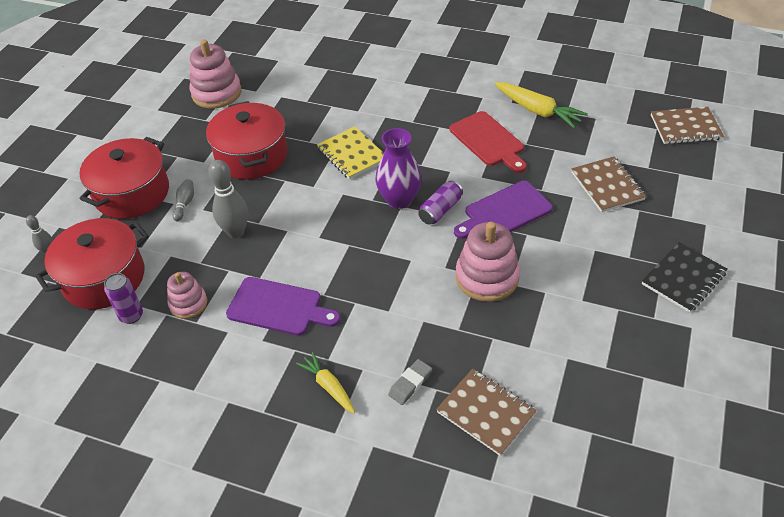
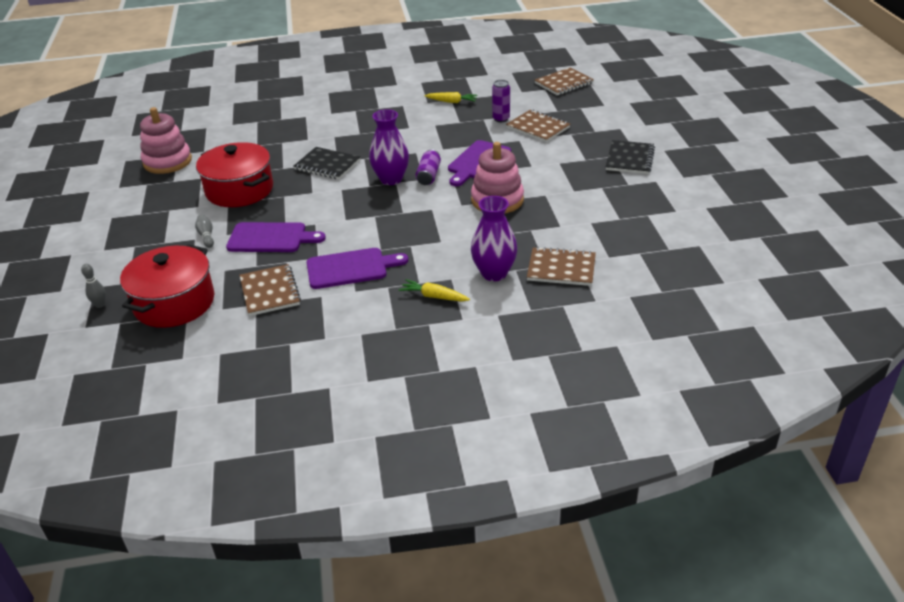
camera: 30 degrees left, 10 degrees down
red pot [80,137,169,219] -> none
purple can [104,273,143,324] -> purple can moved to [492,80,510,122]
pink stacking toy [167,272,207,319] -> brown notebook [240,264,301,316]
grey bowling pin [208,160,248,238] -> purple cutting board [226,222,326,252]
yellow notebook [317,127,384,180] -> black notebook [294,147,361,180]
grey eraser [388,359,432,405] -> purple vase [471,196,518,281]
red cutting board [450,111,527,173] -> none
yellow carrot [495,82,588,128] -> yellow carrot [425,92,478,103], size x0.62

